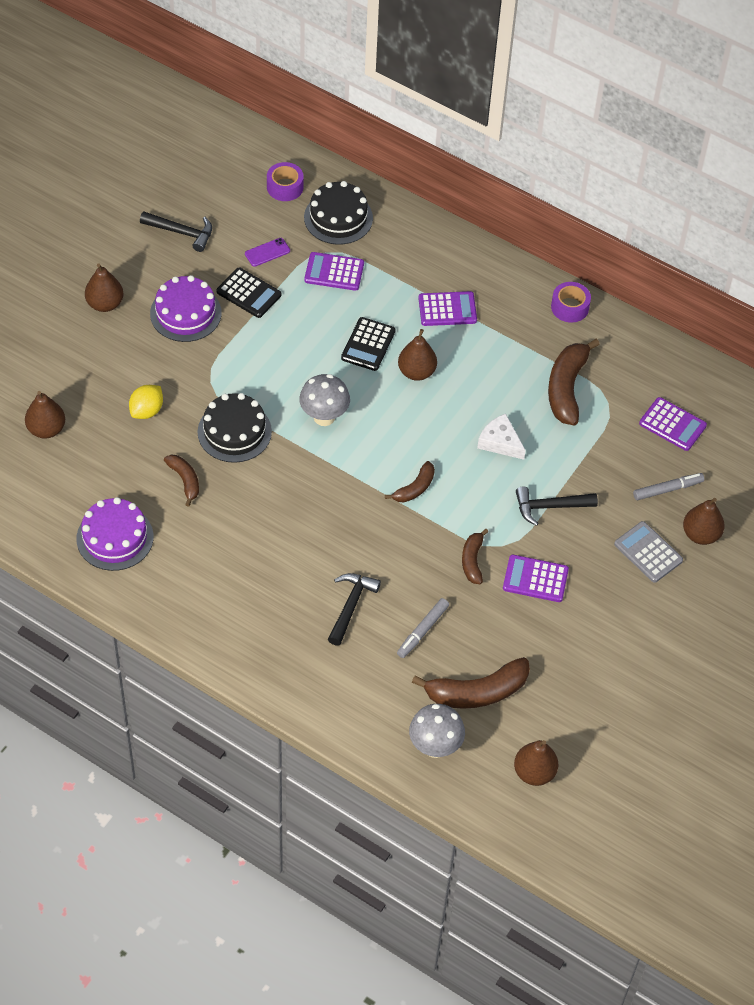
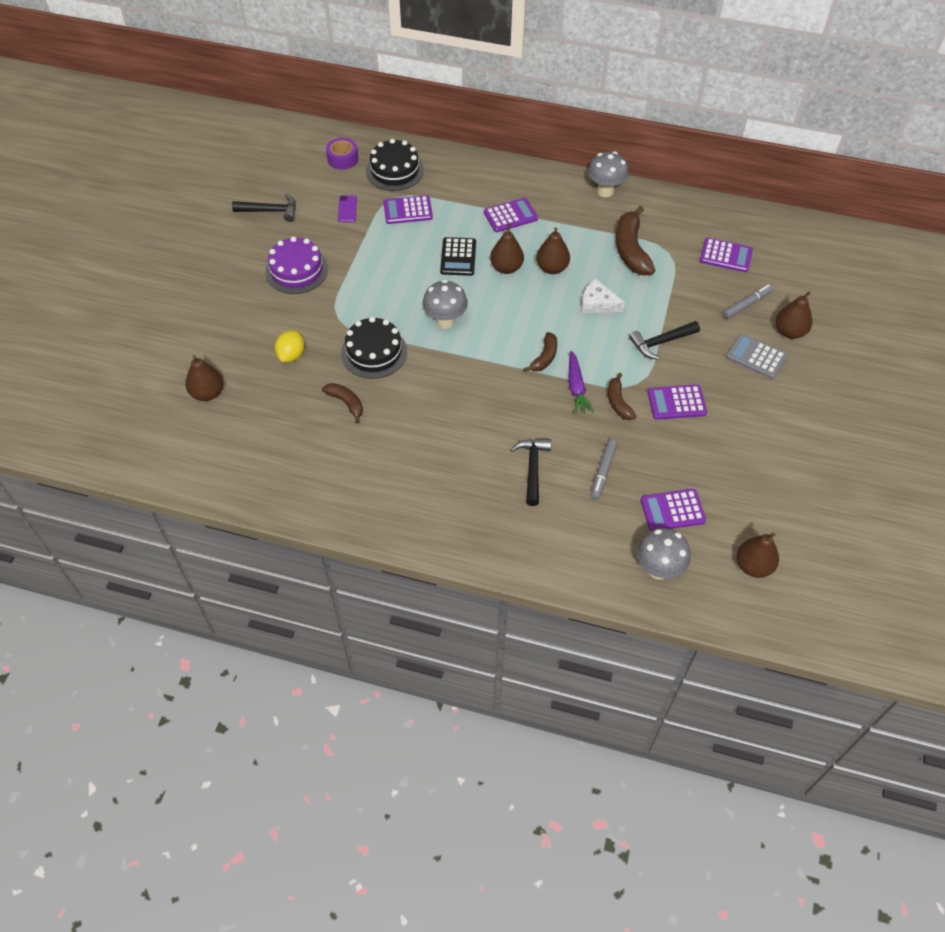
camera: 15 degrees left, 0 degrees up
purple cake [76,497,153,571] -> none
brown pear [85,264,123,312] -> brown pear moved to [536,227,570,274]
black calculator [217,268,281,318] -> none
purple phone [245,238,290,267] -> purple phone turned 45 degrees counterclockwise [338,195,357,222]
brown banana [412,657,530,709] -> purple calculator [641,489,706,531]
purple tape [551,282,591,322] -> grey mushroom [588,151,629,197]
none -> purple carrot [569,351,594,414]

